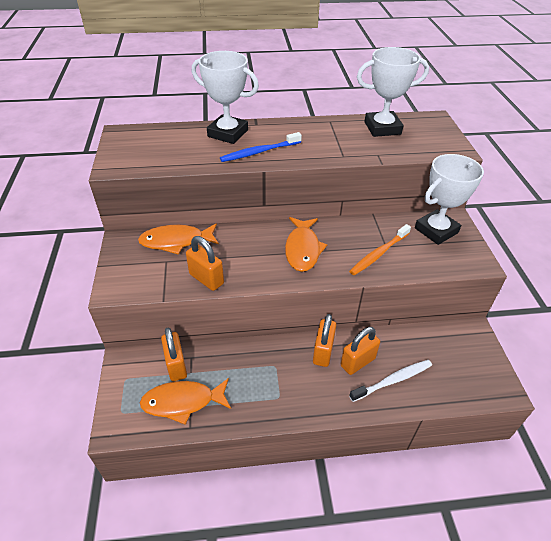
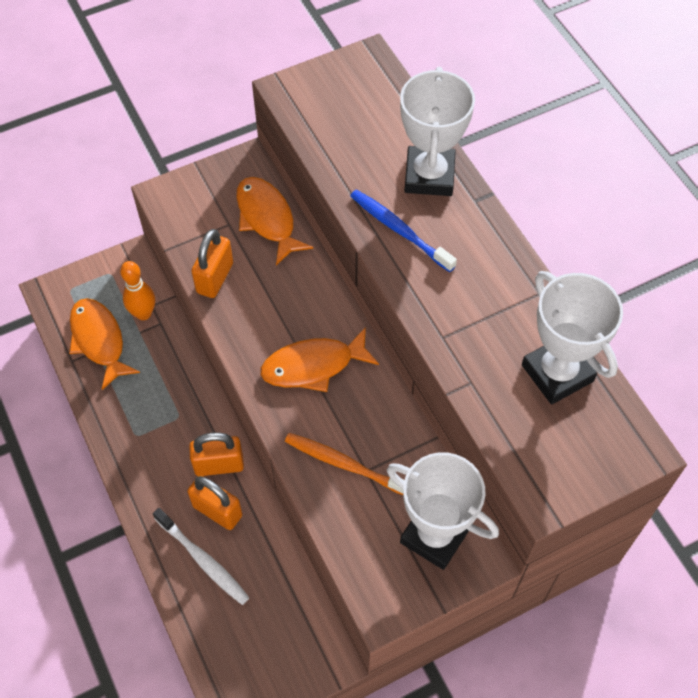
camera: 70 degrees right, 15 degrees up
orange padlock [161,327,187,381] -> orange bowling pin [120,261,155,320]

